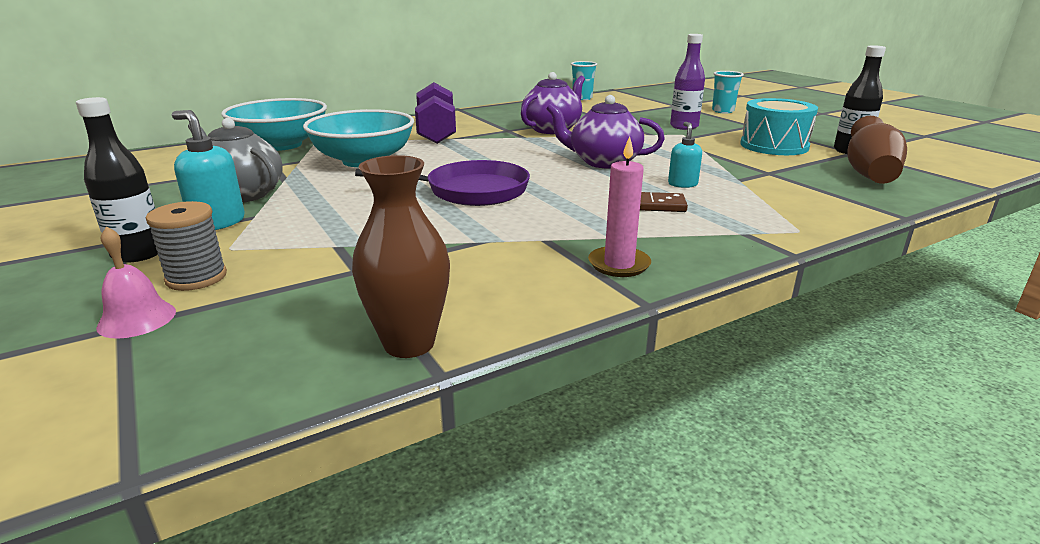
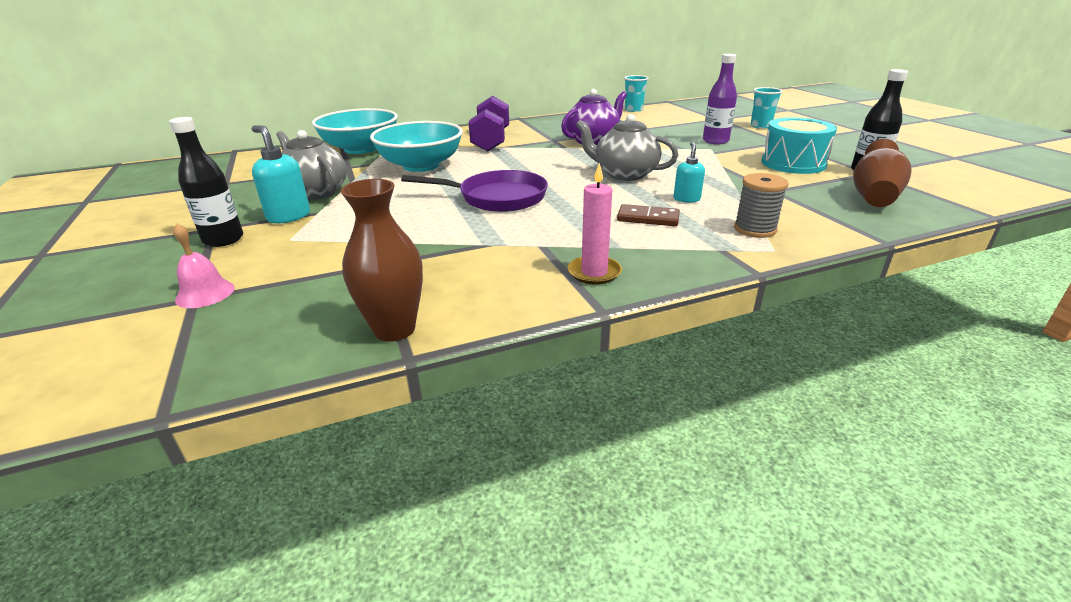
camera: 10 degrees right, 5 degrees up
grey spool [146,201,227,291] -> grey spool moved to [734,173,788,238]
purple teapot [546,95,665,168] -> grey teapot [576,114,678,181]

